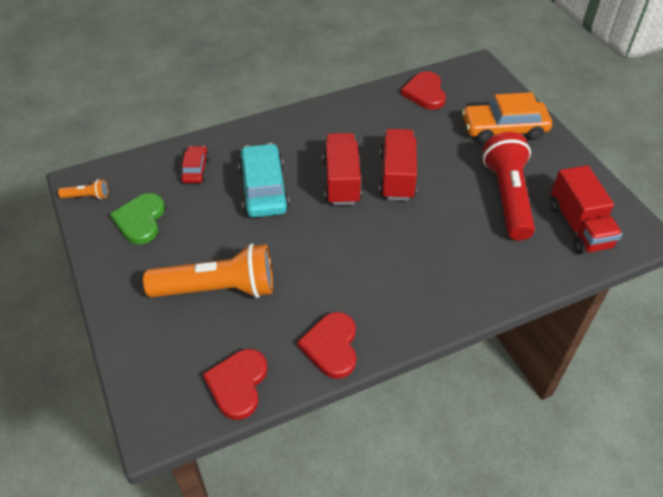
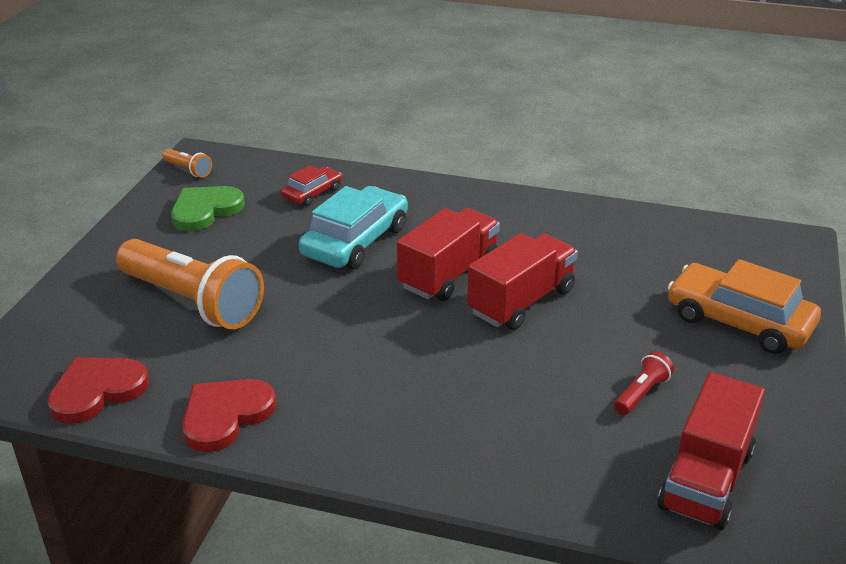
camera: 40 degrees right, 15 degrees down
red heart [401,71,446,110] -> none
red flashlight [483,132,535,240] -> red flashlight [614,351,674,415], size x0.42

